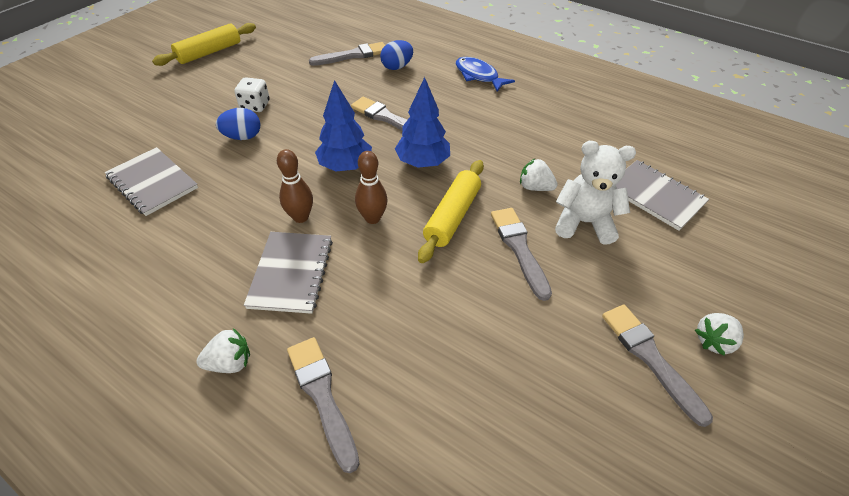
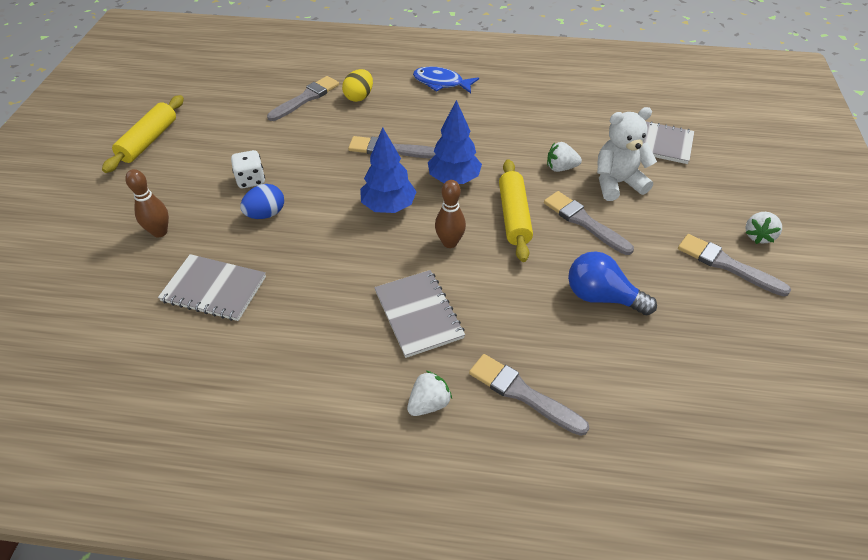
camera: 25 degrees left, 0 degrees up
brown bowling pin [277,149,313,223] -> brown bowling pin moved to [125,169,169,237]
blue egg [380,40,413,70] -> yellow egg [342,69,373,102]
none -> blue light bulb [568,251,657,315]

